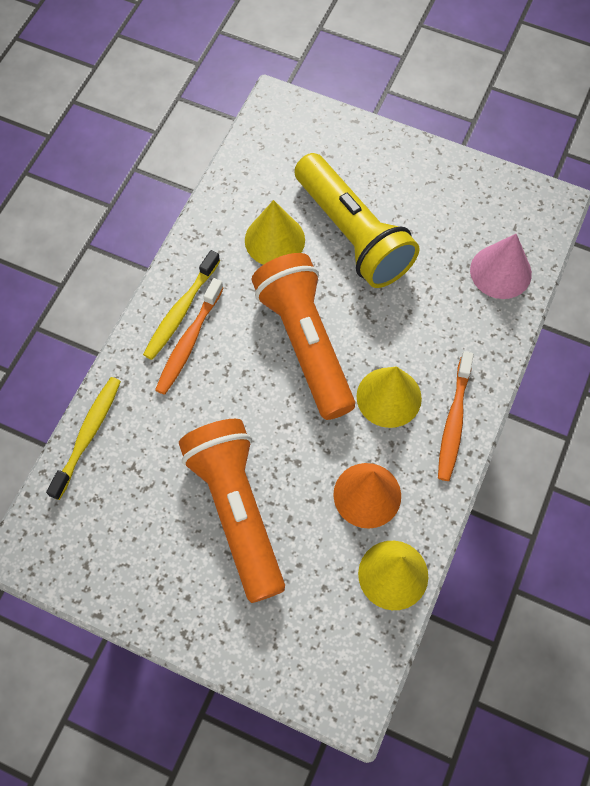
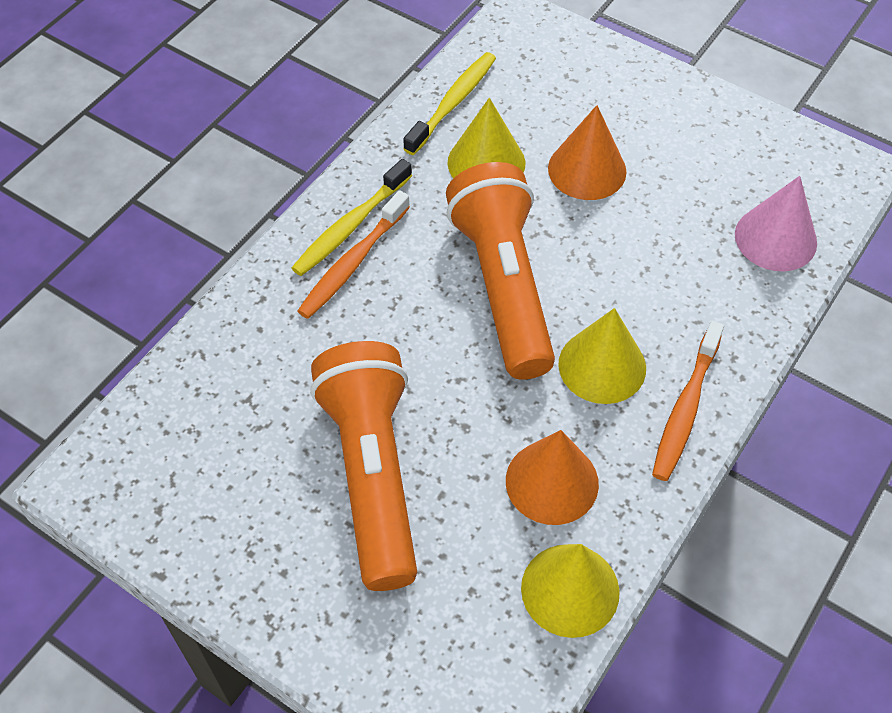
camera: 10 degrees right, 10 degrees down
yellow toothbrush [46,377,121,500] -> yellow toothbrush moved to [403,52,496,155]
yellow flashlight [294,153,419,288] -> orange cone [548,105,627,200]

